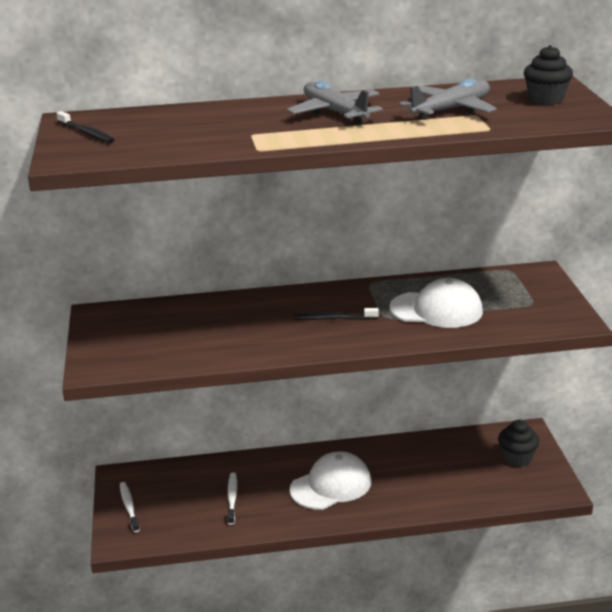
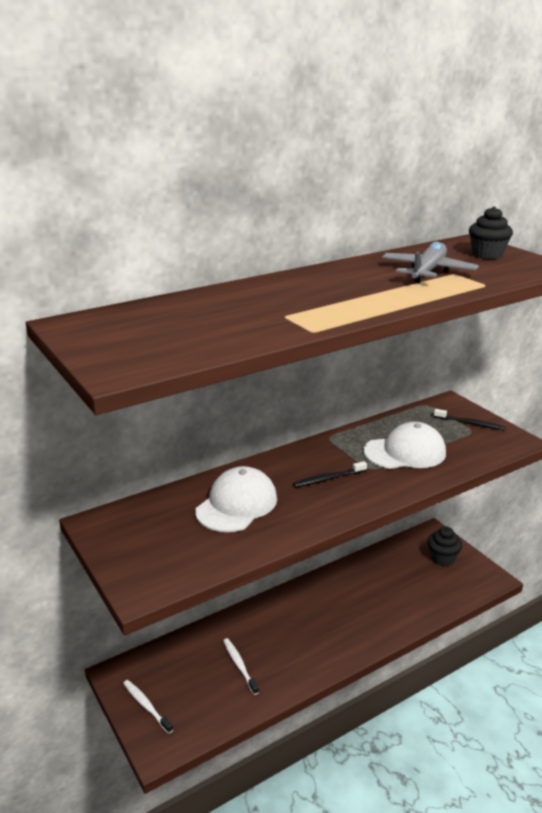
camera: 25 degrees left, 0 degrees up
black toothbrush [57,111,115,143] -> black toothbrush moved to [434,409,506,430]
grey plane [287,81,383,124] -> none
white cap [290,451,371,510] -> white cap moved to [195,466,277,532]

